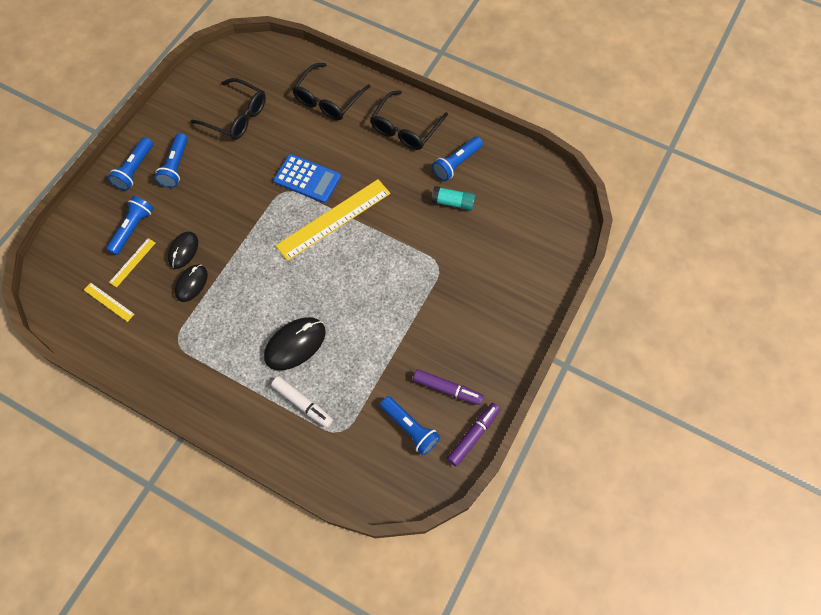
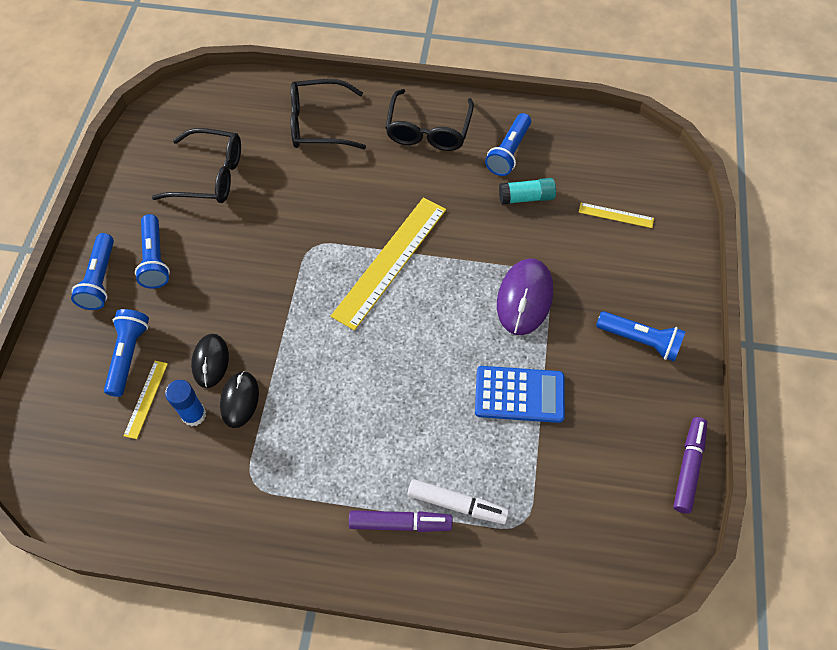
camera: 20 degrees left, 5 degrees down
yellow ruler [84,283,135,322] -> yellow ruler moved to [579,203,654,228]
black mouse [264,317,326,370] -> none
blue calculator [274,154,341,203] -> blue calculator moved to [475,366,565,423]
black glasses [292,63,371,120] -> black glasses turned 75 degrees clockwise [291,79,366,149]
blue flashlight [380,396,440,456] -> blue flashlight moved to [596,311,686,362]
purple marker [413,369,484,405] -> purple marker moved to [349,510,452,532]
none -> blue glue stick [165,380,206,426]
none -> purple mouse [497,258,553,335]

